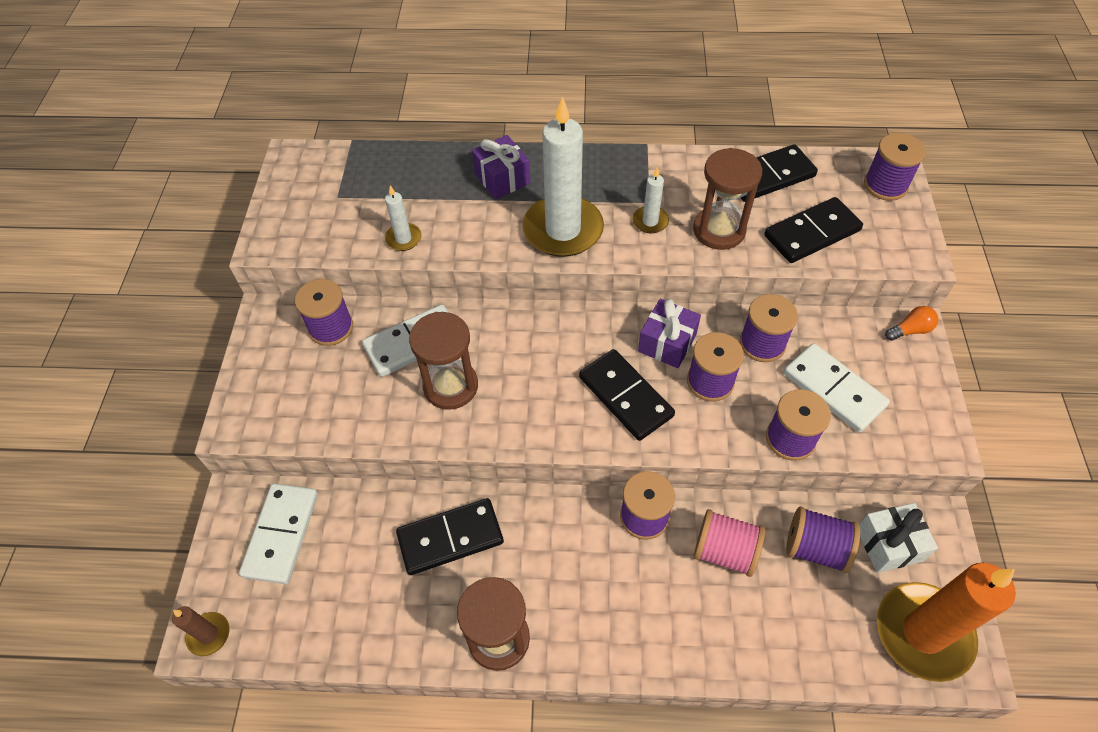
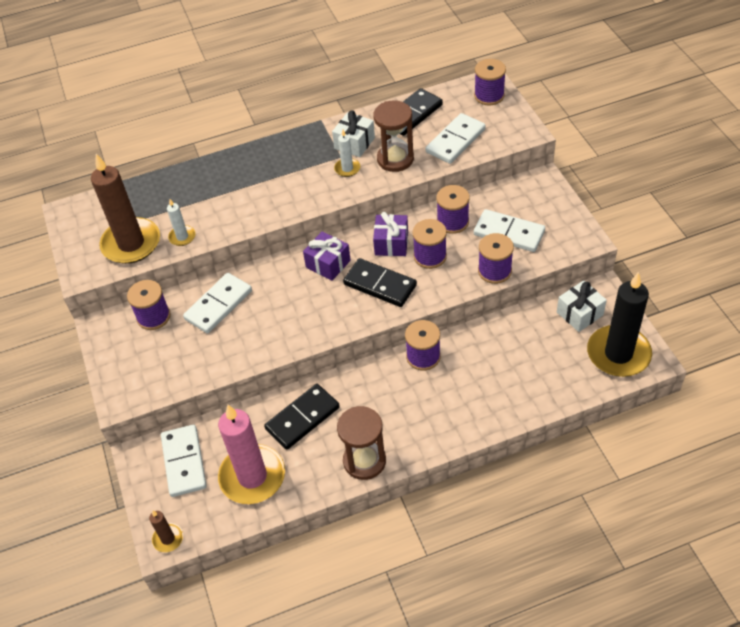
camera: 20 degrees left, 5 degrees down
brown hourglass [409,312,478,410] -> none
purple gift [472,135,530,199] -> purple gift moved to [303,231,351,281]
white candle [522,96,604,257] -> none
pink spool [694,509,765,577] -> none
black domino [764,197,863,263] -> white domino [426,113,486,164]
purple spool [786,506,860,573] -> none
orange candle [877,563,1016,682] -> black candle [587,272,652,377]
orange light bulb [885,306,938,341] -> none
none -> brown candle [91,154,160,264]
none -> pink candle [218,405,285,504]
none -> white gift [332,110,375,157]

